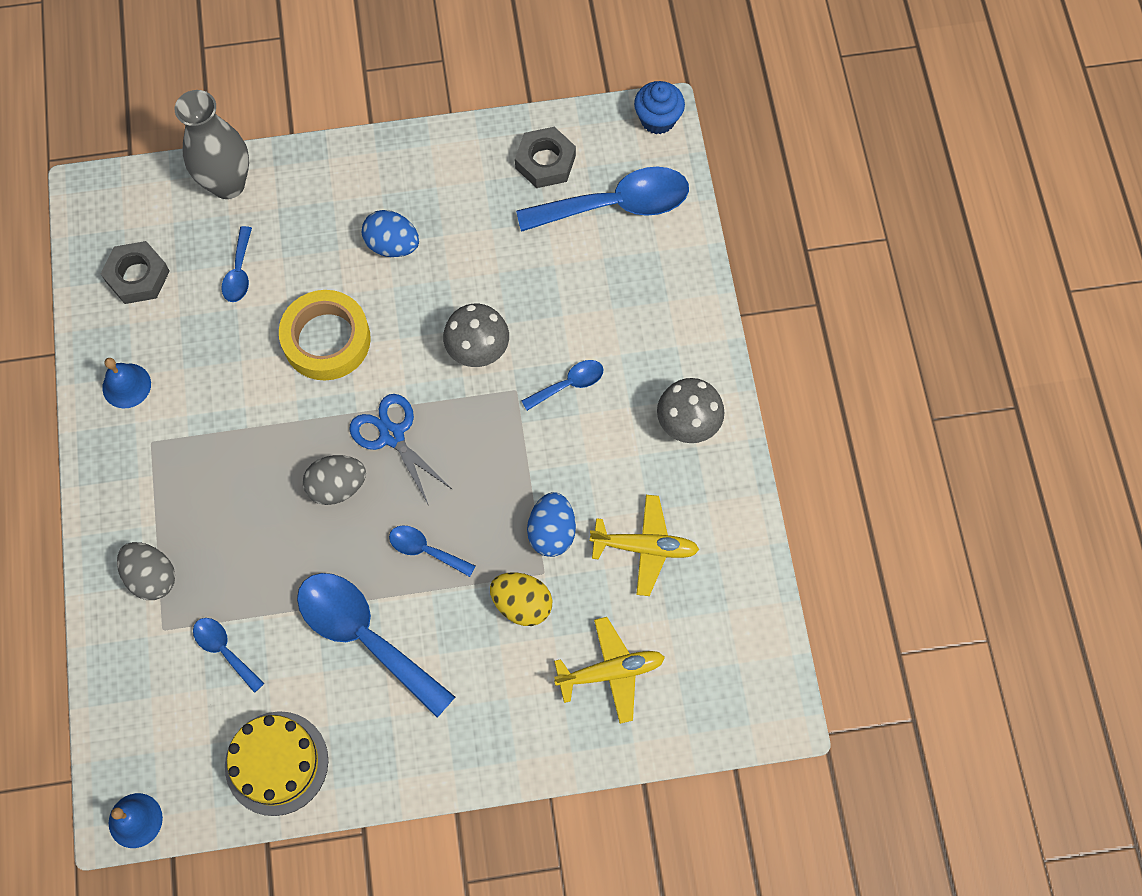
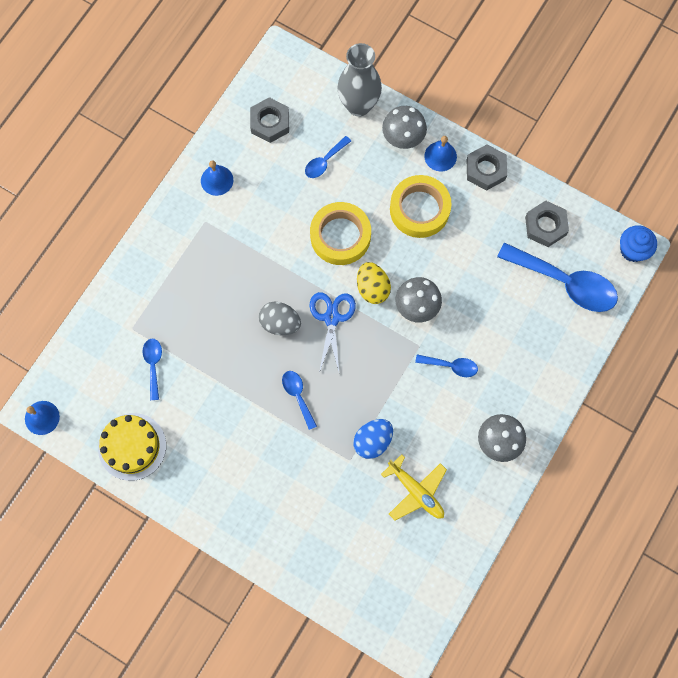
camera: 40 degrees right, 5 degrees up
grey egg [117,542,175,600] -> none
blue spoon [297,573,455,718] -> none
blue egg [362,210,419,257] -> yellow tape [390,175,452,238]
yellow egg [490,572,552,626] -> yellow egg moved to [357,262,391,304]
yellow plane [554,617,665,724] -> none
none -> grey mushroom [382,106,427,149]
none -> blue bell [424,136,457,171]
none -> grey nut [467,145,507,191]

